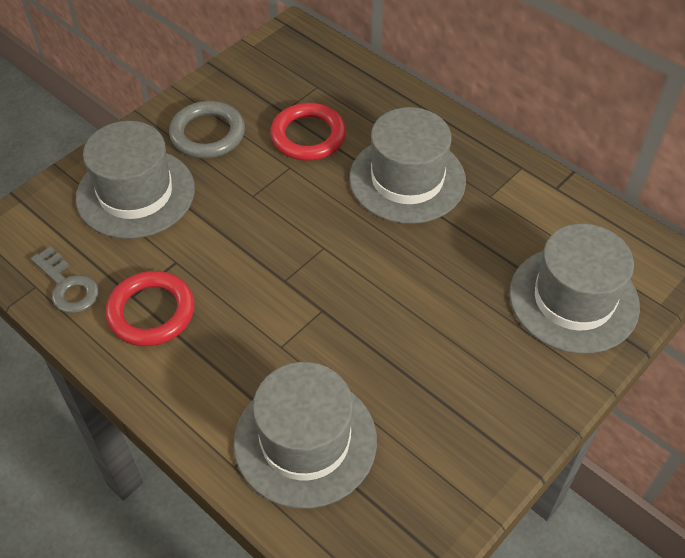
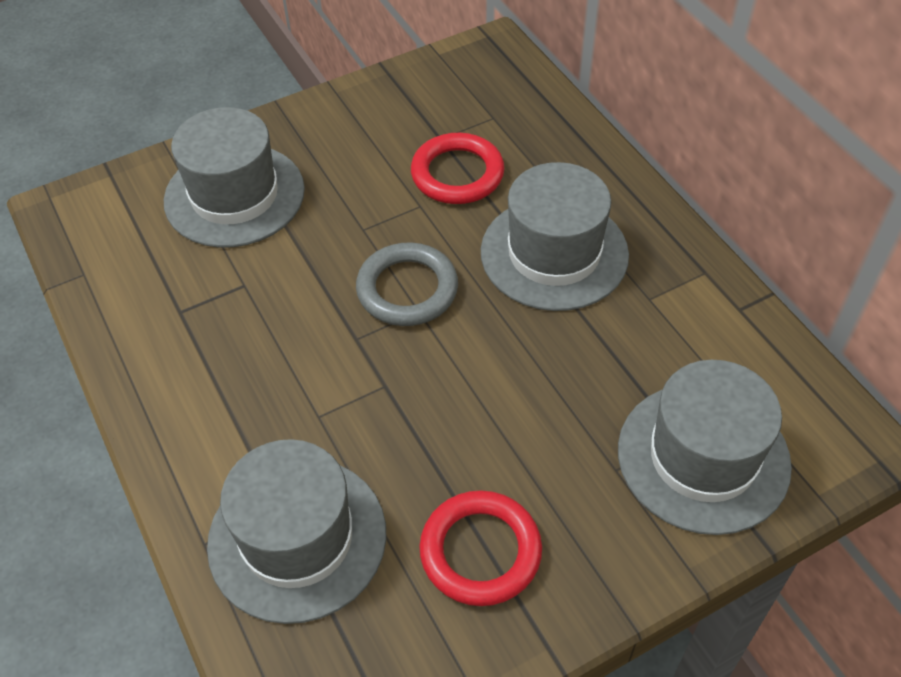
camera: 20 degrees right, 0 degrees up
grey key [31,246,99,313] -> none
red ring [106,271,194,346] -> red ring moved to [419,490,542,606]
grey ring [169,101,245,158] -> grey ring moved to [356,242,458,326]

